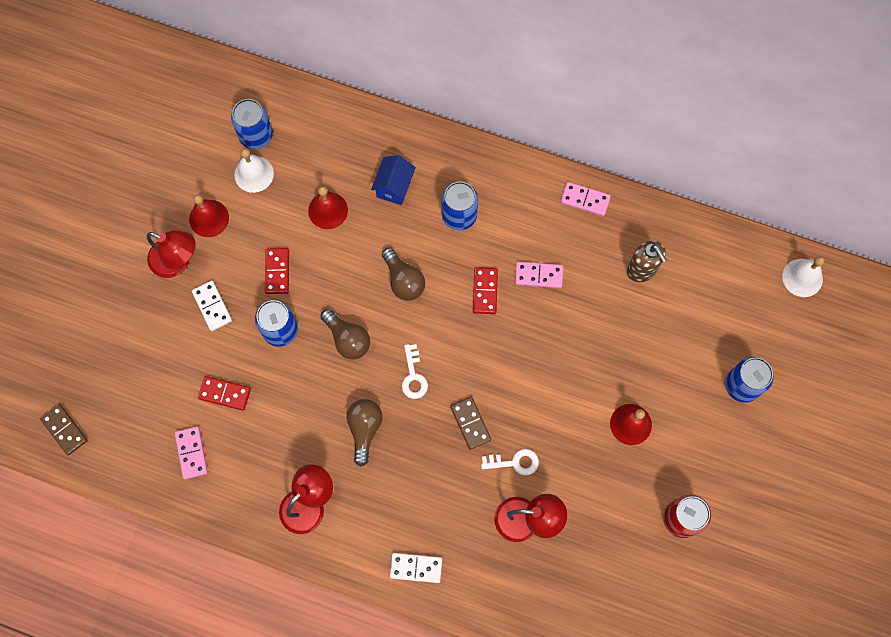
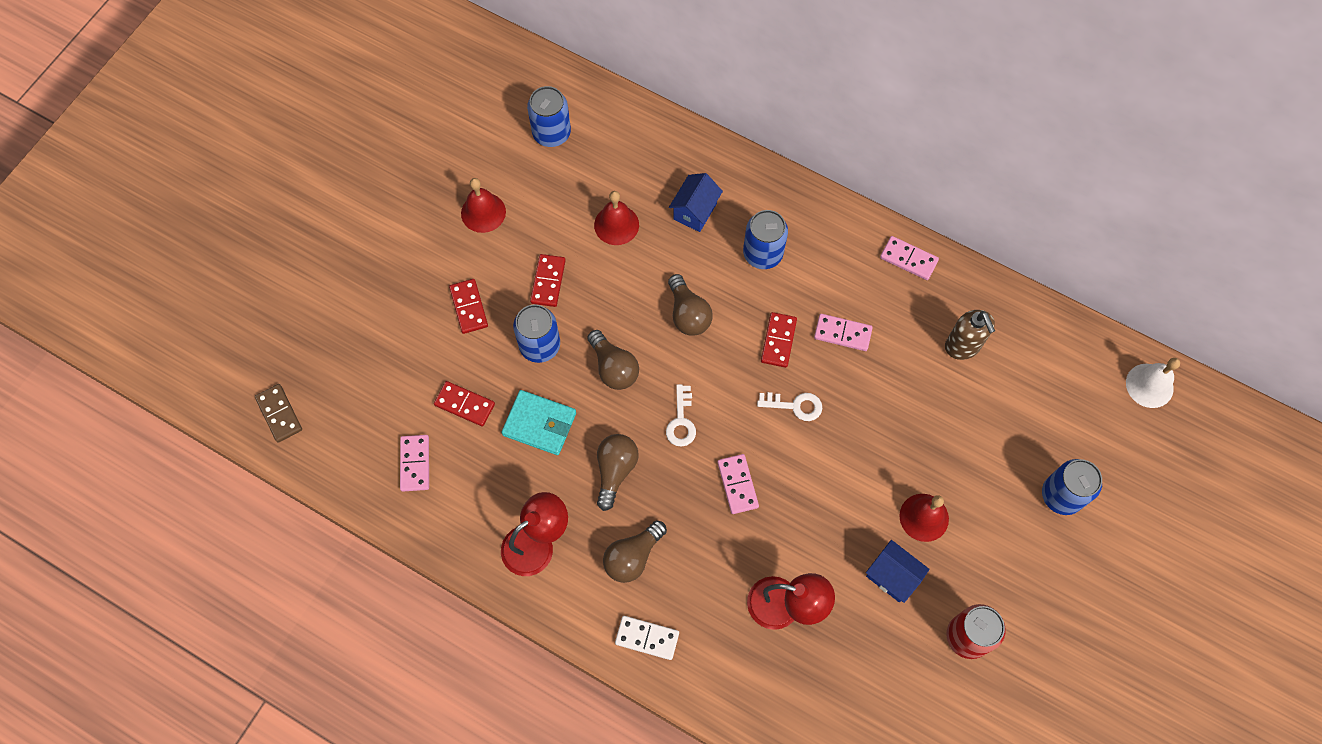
camera: 10 degrees right, 5 degrees down
red lamp [147,230,195,278] -> none
white domino [192,281,232,331] -> red domino [449,279,488,334]
white bell [234,148,274,193] -> none
brown domino [450,397,491,450] -> pink domino [718,454,759,514]
white key [481,449,539,475] -> white key moved to [757,392,822,421]
none -> turquoise wallet [501,390,576,455]
none -> brown light bulb [603,520,667,583]
none -> blue house [866,540,930,603]

